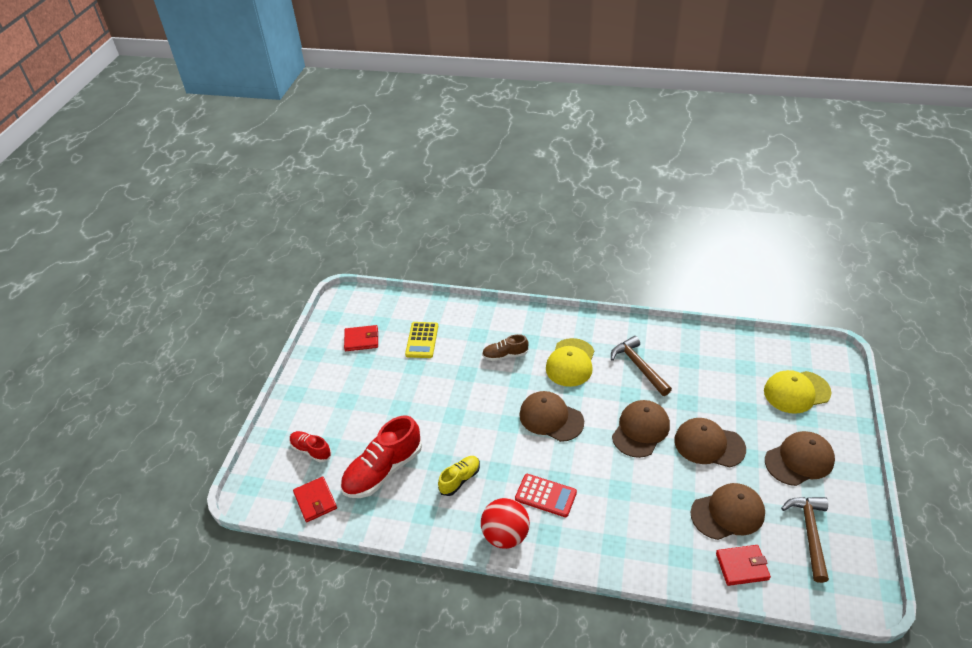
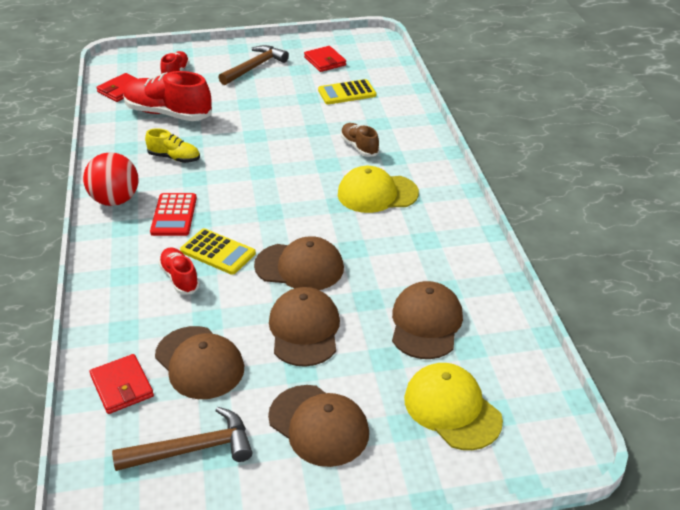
camera: 65 degrees right, 5 degrees down
brown cap [519,391,584,442] -> brown cap moved to [392,281,463,359]
brown hammer [611,336,672,396] -> brown hammer moved to [218,45,289,85]
none -> red shoe [158,247,200,295]
none -> yellow calculator [180,228,256,275]

